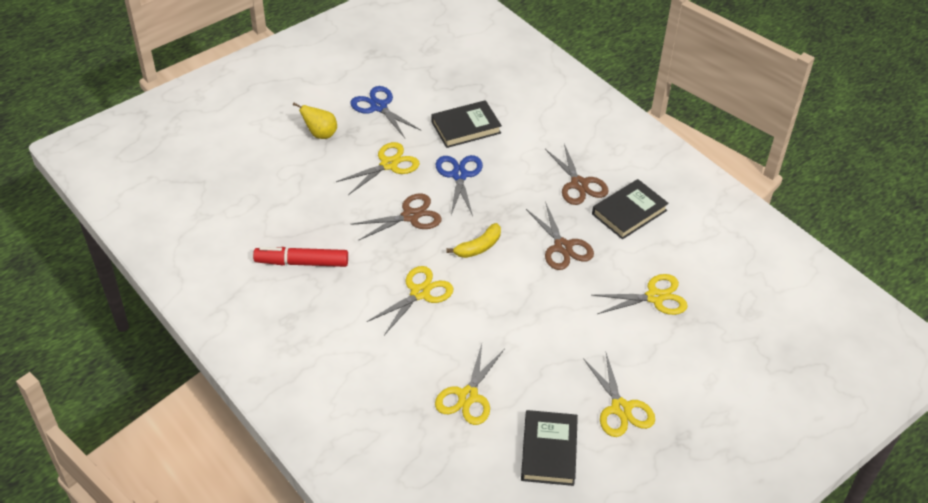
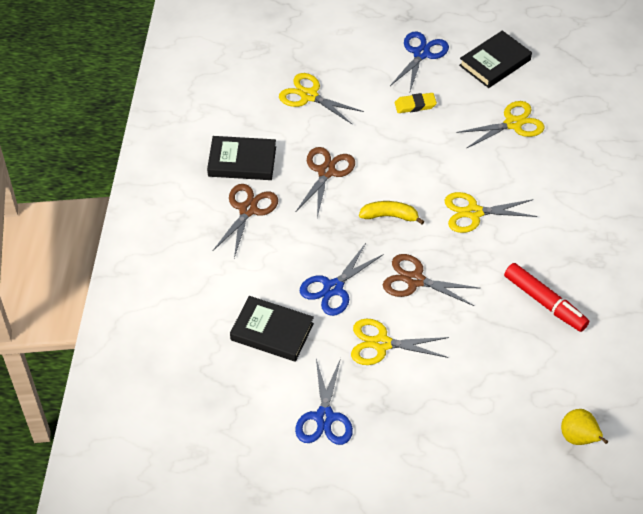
camera: 135 degrees left, 5 degrees up
yellow pear [293,103,337,139] -> yellow pear moved to [561,409,608,445]
yellow scissors [583,353,655,437] -> blue scissors [390,32,449,91]
none -> yellow eraser [395,93,437,113]

